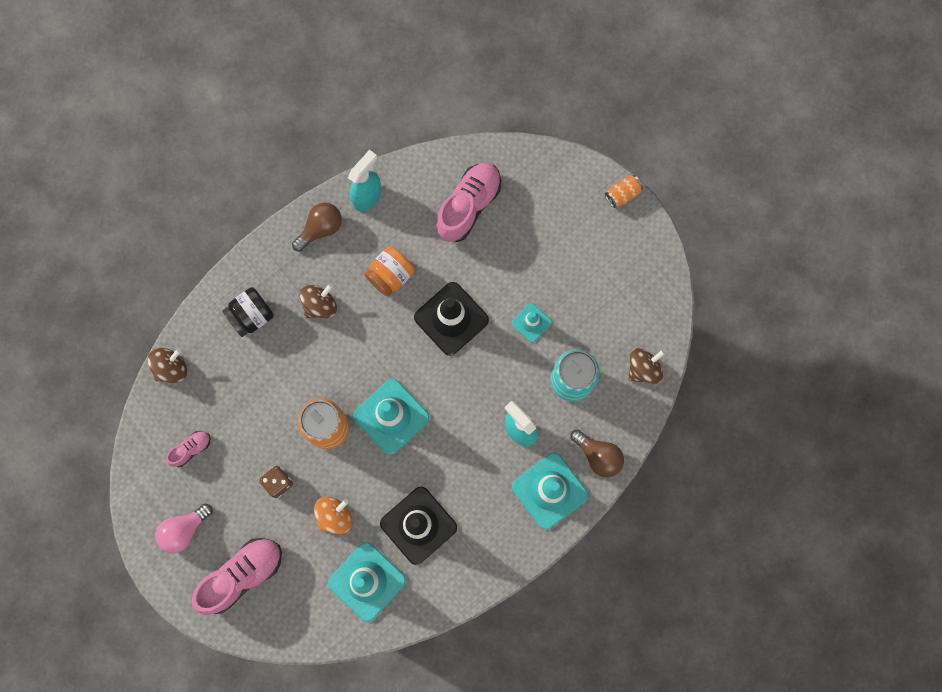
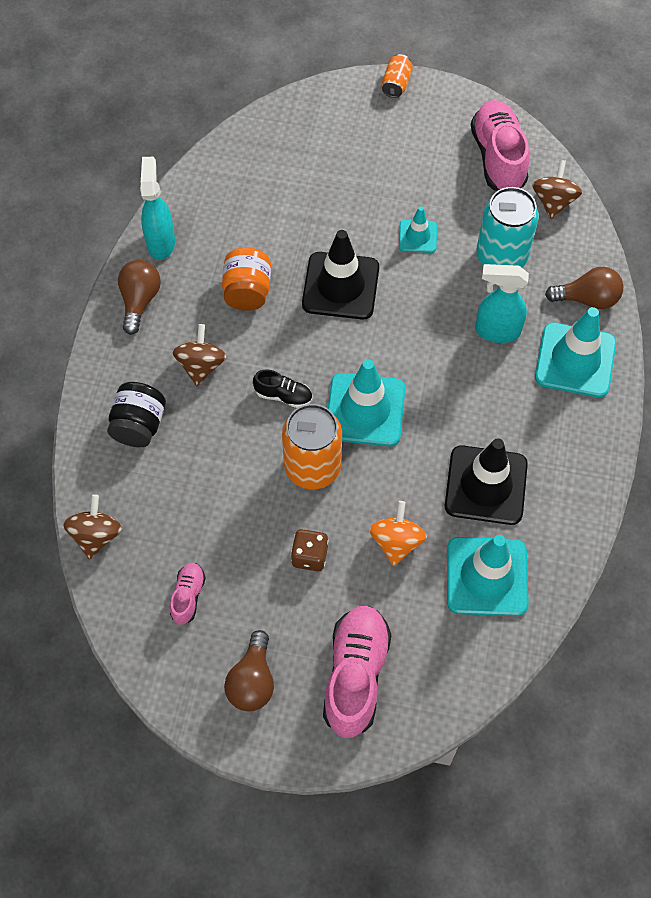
camera: 40 degrees left, 15 degrees down
pink light bulb [155,504,213,553] -> brown light bulb [224,630,274,711]
pink shoe [436,163,501,242] -> pink shoe moved to [471,100,530,191]
none -> black shoe [253,370,312,408]

